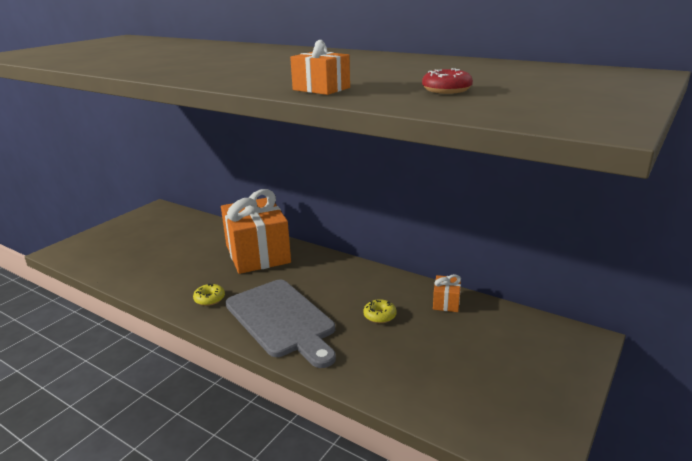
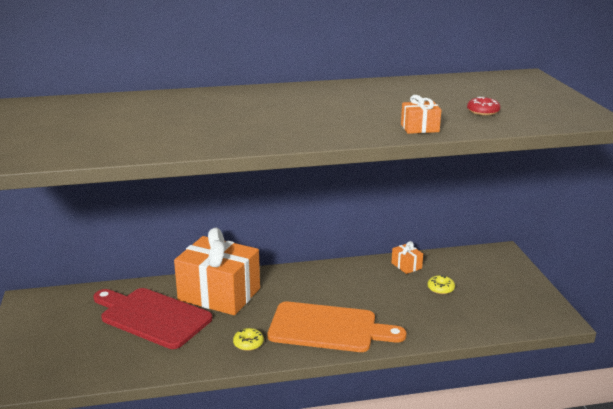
camera: 45 degrees left, 0 degrees up
grey cutting board [226,280,336,368] -> orange cutting board [268,302,406,352]
yellow donut [363,299,396,323] -> yellow donut moved to [427,275,455,294]
none -> red cutting board [93,288,212,349]

